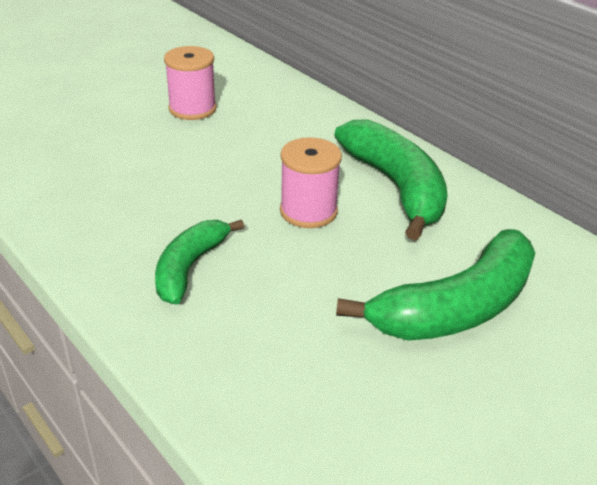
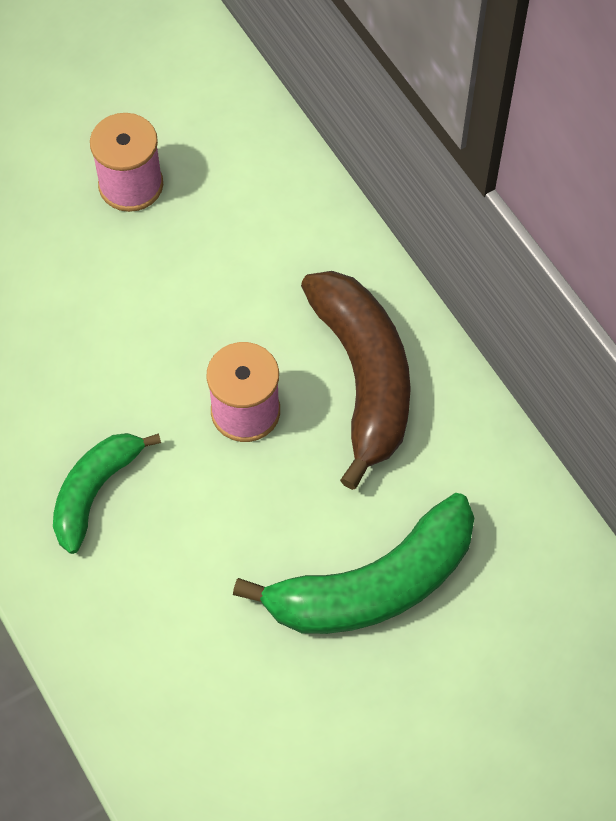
camera: 10 degrees right, 25 degrees up
green banana [334,119,448,240] -> brown banana [301,271,411,490]

